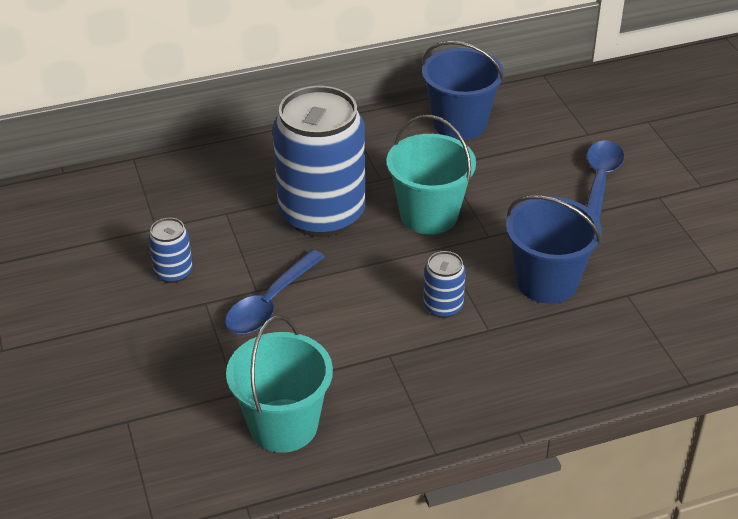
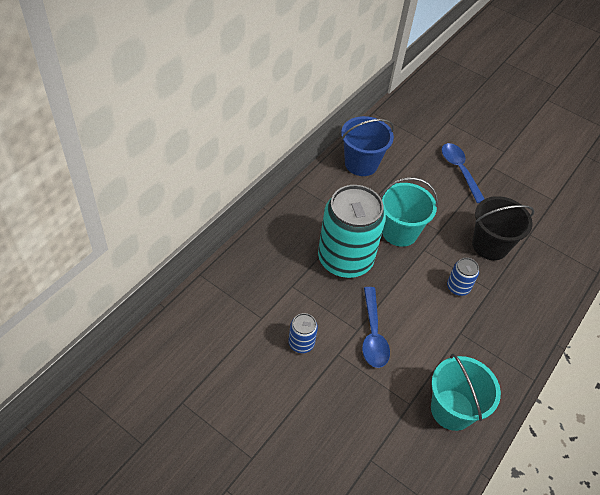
camera: 40 degrees left, 10 degrees up
blue can [273,86,365,237] -> turquoise can [318,185,386,278]
blue bucket [506,195,602,304] -> black bucket [472,196,534,260]

